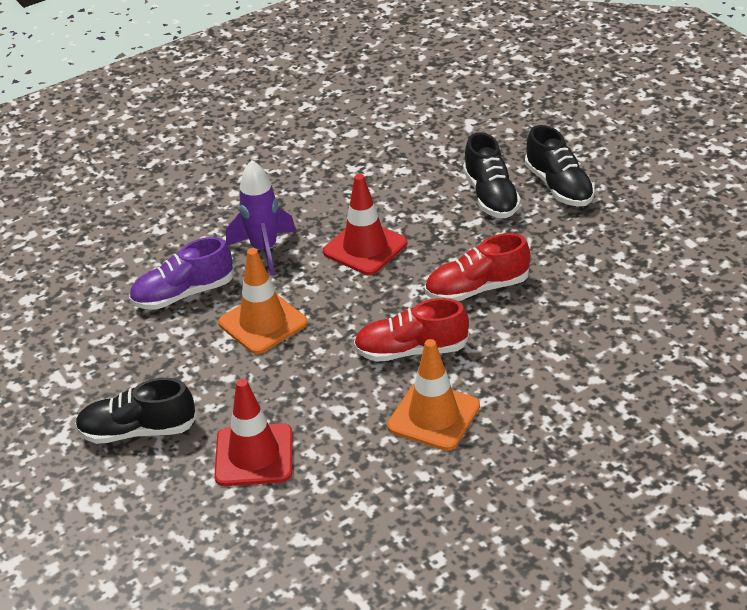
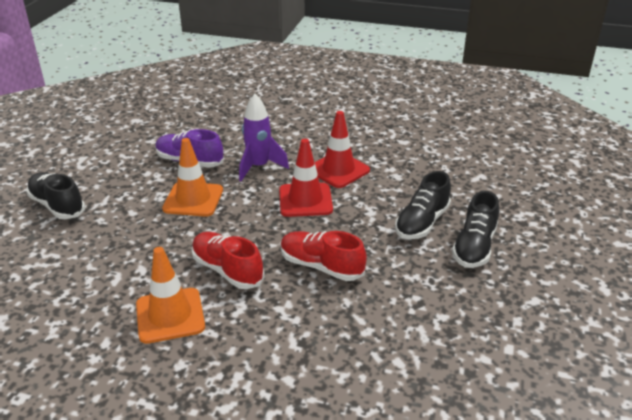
camera: 45 degrees right, 5 degrees down
red traffic cone [214,379,293,486] -> red traffic cone moved to [315,111,370,188]

